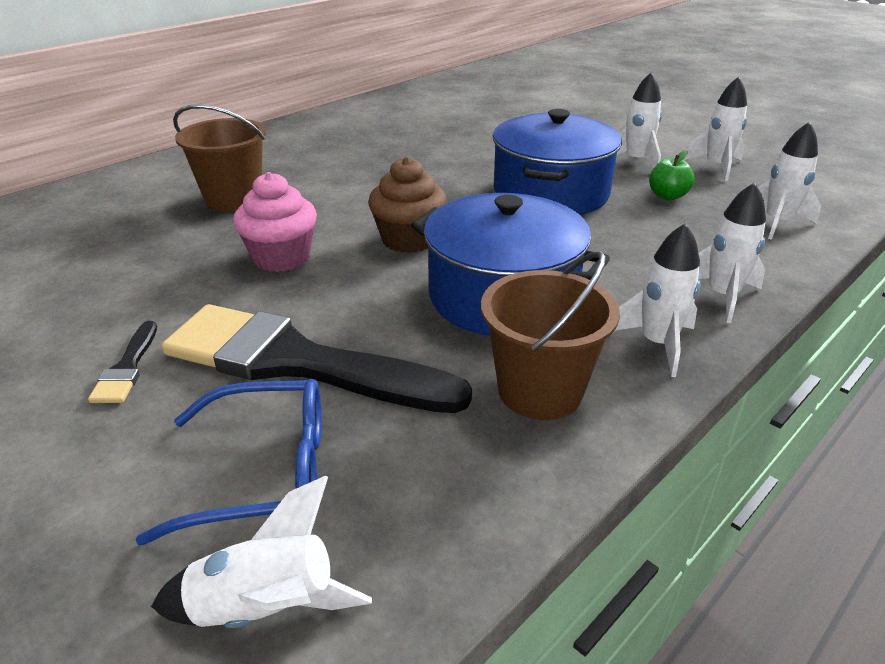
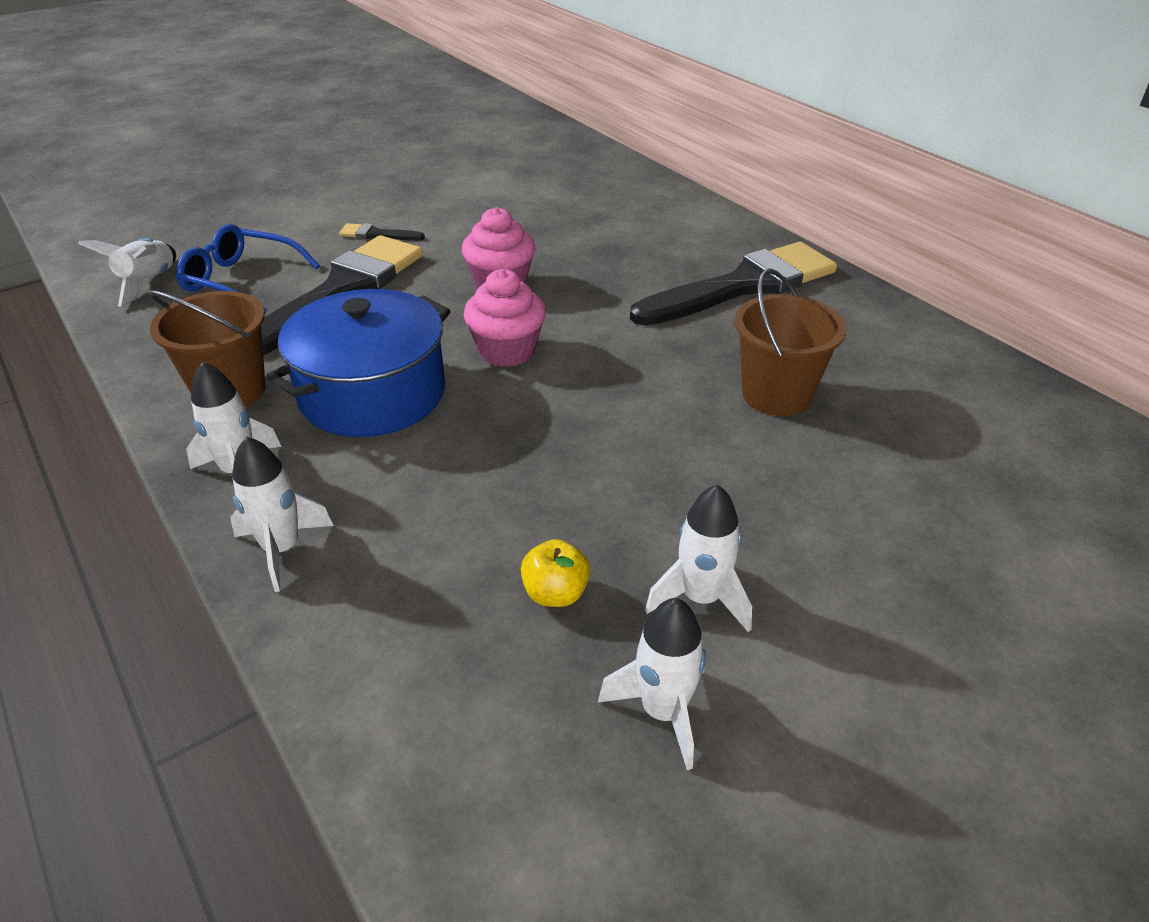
camera: 100 degrees right, 5 degrees up
blue glasses [136,379,322,545] -> blue glasses turned 105 degrees clockwise [176,224,320,313]
brown bucket [173,104,266,212] -> brown bucket moved to [735,268,846,416]
brown cupcake [368,157,447,253] -> pink cupcake [464,269,546,367]
blue pot [493,109,622,215] -> none
green apple [649,150,695,200] -> yellow apple [521,539,590,607]
white rocket [758,122,821,240] -> none
none -> black brush [630,242,837,326]

